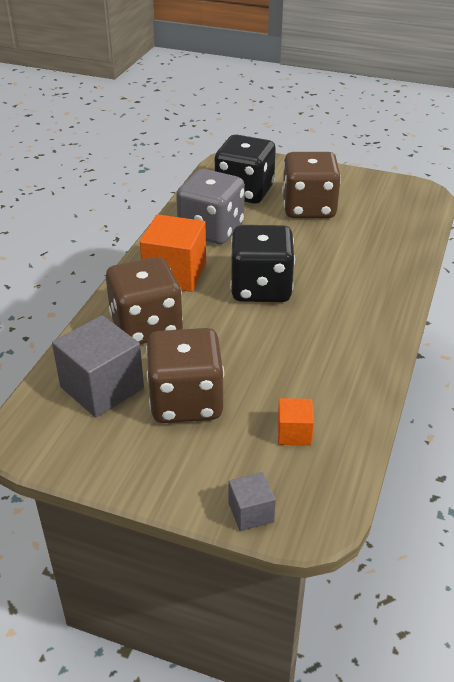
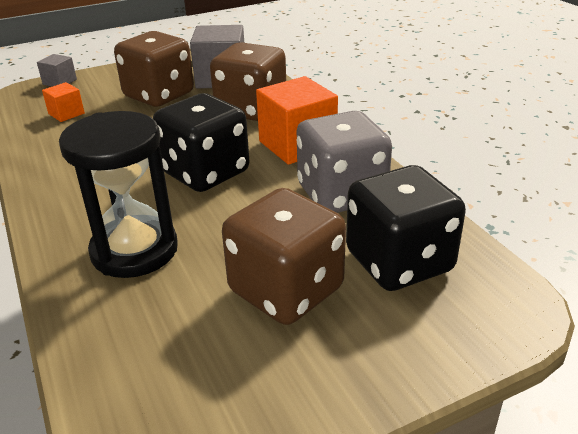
camera: 135 degrees right, 5 degrees down
none -> black hourglass [59,111,178,278]

